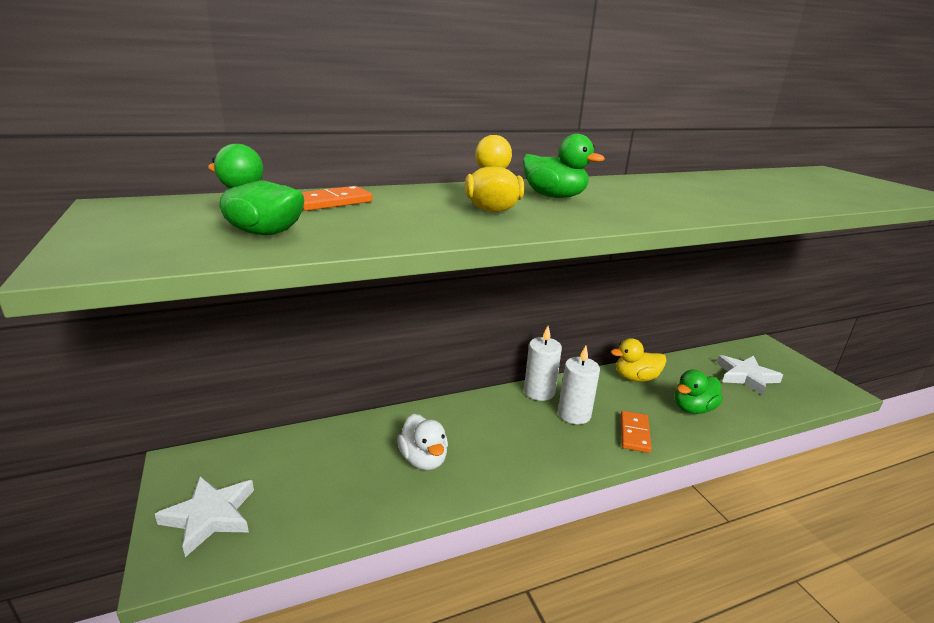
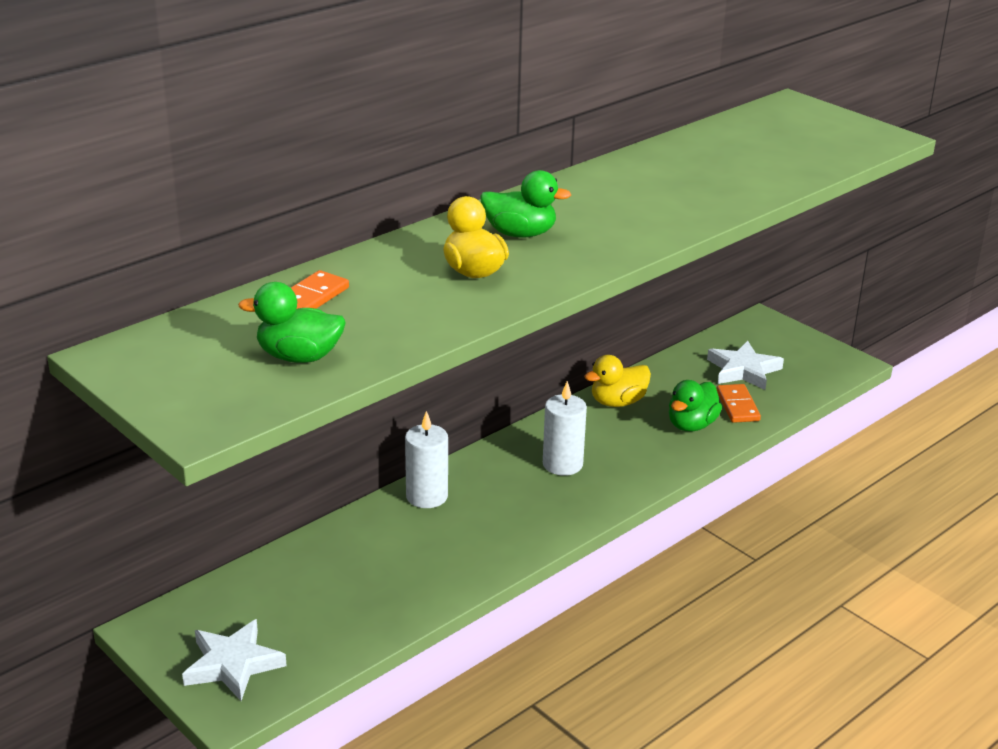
camera: 20 degrees left, 5 degrees up
white duck [397,414,448,470] -> none
white candle [524,326,562,401] -> white candle moved to [405,411,448,508]
orange domino [621,411,652,453] -> orange domino moved to [717,384,761,423]

